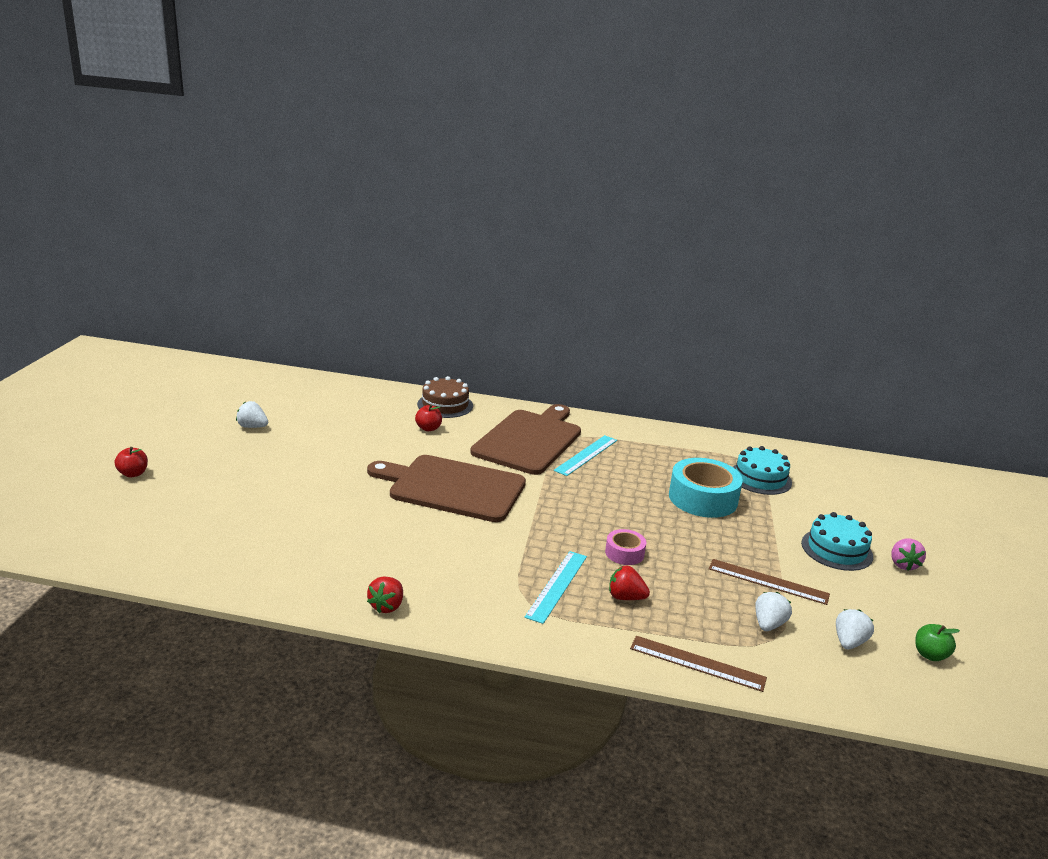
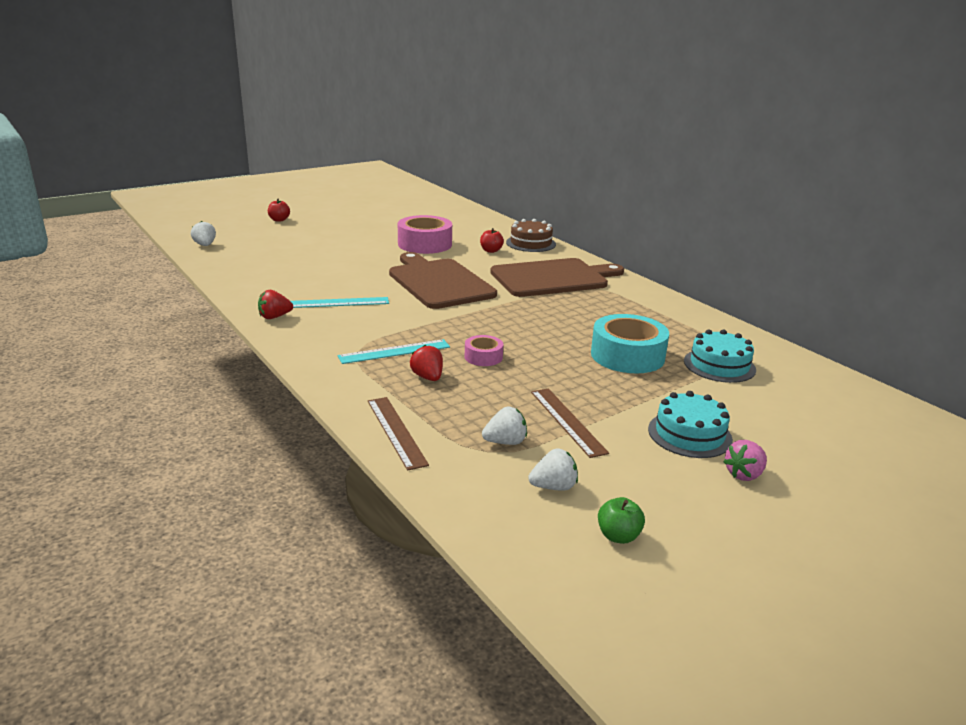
camera: 45 degrees right, 0 degrees up
white strawberry [236,401,268,428] -> white strawberry moved to [191,221,216,246]
turquoise ruler [554,435,617,476] -> turquoise ruler moved to [291,297,389,308]
none -> pink tape [398,215,452,254]

